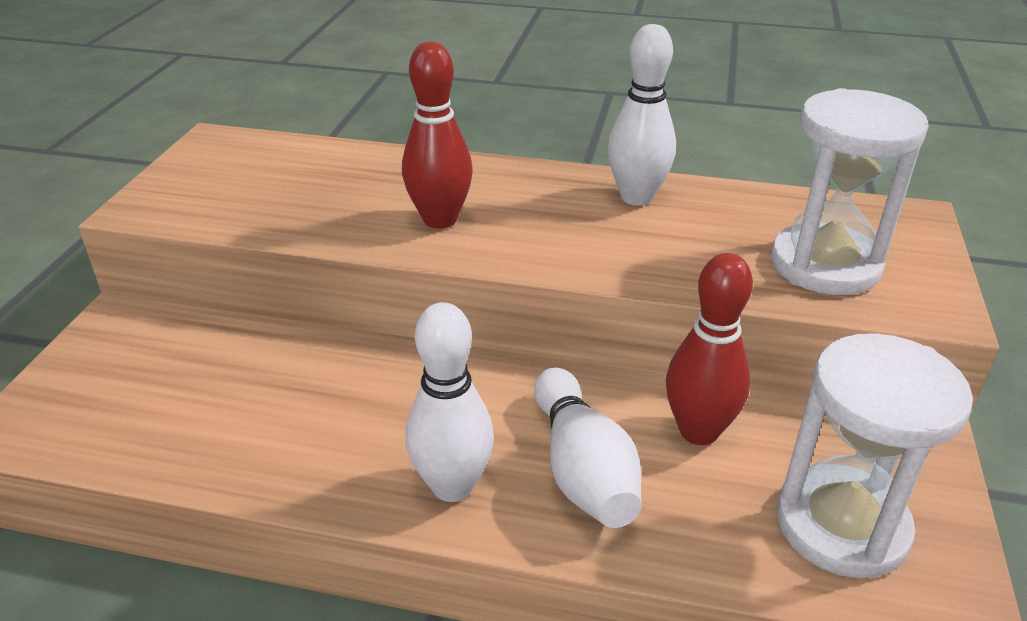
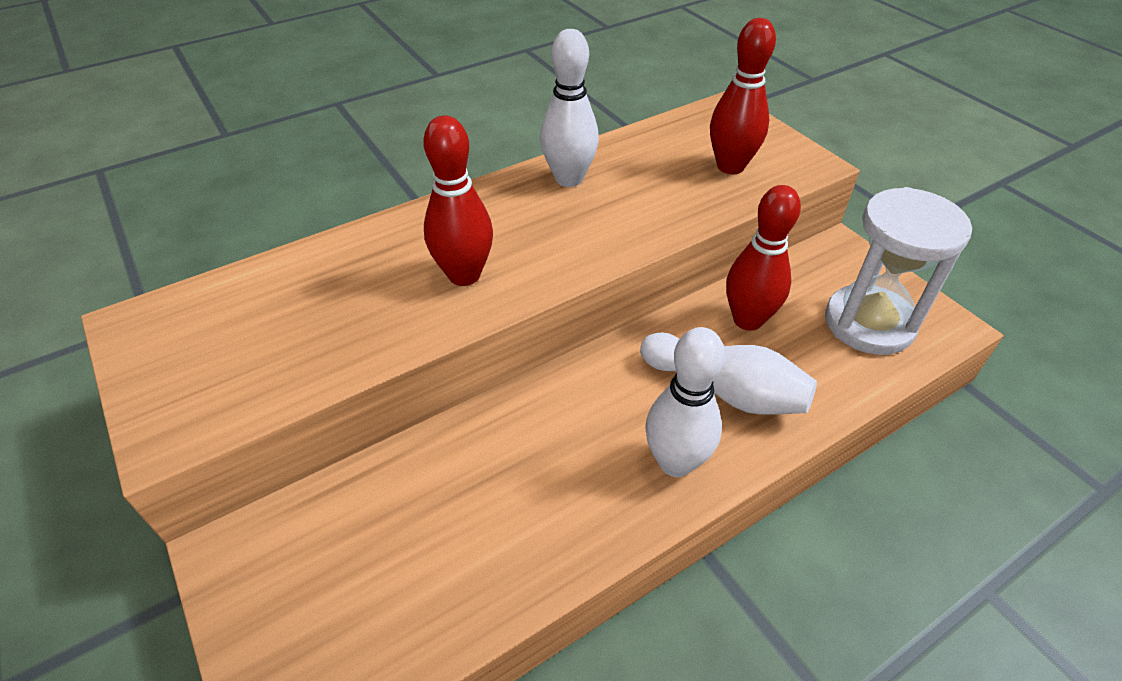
camera: 45 degrees left, 10 degrees up
white hourglass [771,88,929,295] -> red bowling pin [710,18,776,174]

